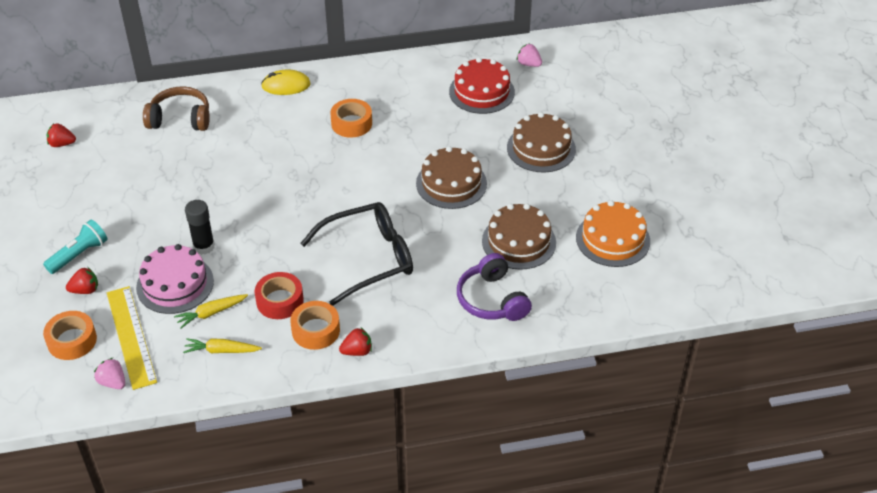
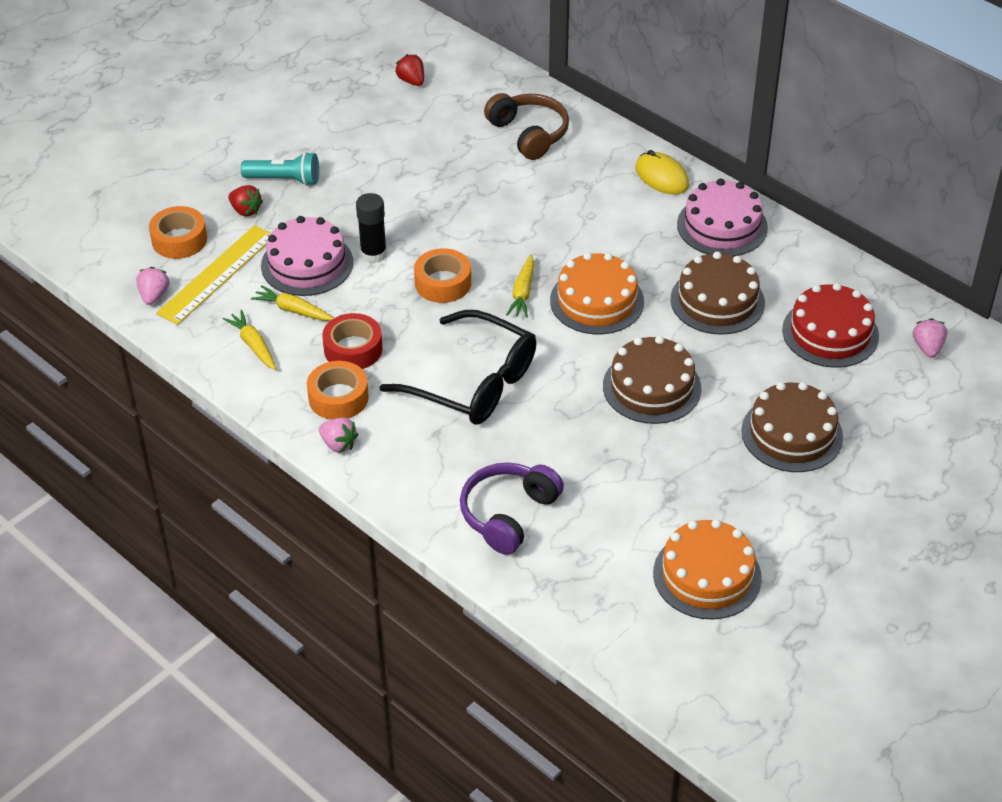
camera: 55 degrees right, 0 degrees up
orange tape [330,99,372,138] -> orange tape moved to [414,248,471,303]
red strawberry [339,328,372,356] -> pink strawberry [319,418,358,453]
brown cake [482,204,556,270] -> brown cake moved to [670,251,765,335]
none -> yellow carrot [506,255,534,318]
none -> orange cake [550,252,644,334]
none -> pink cake [677,178,768,256]

